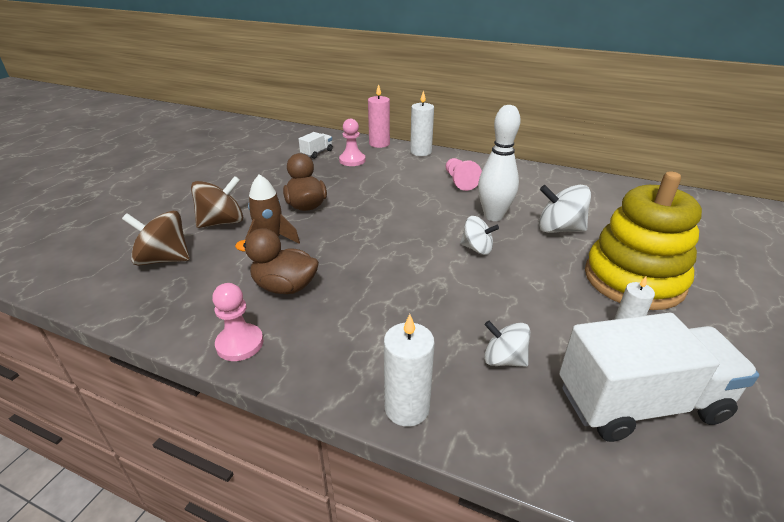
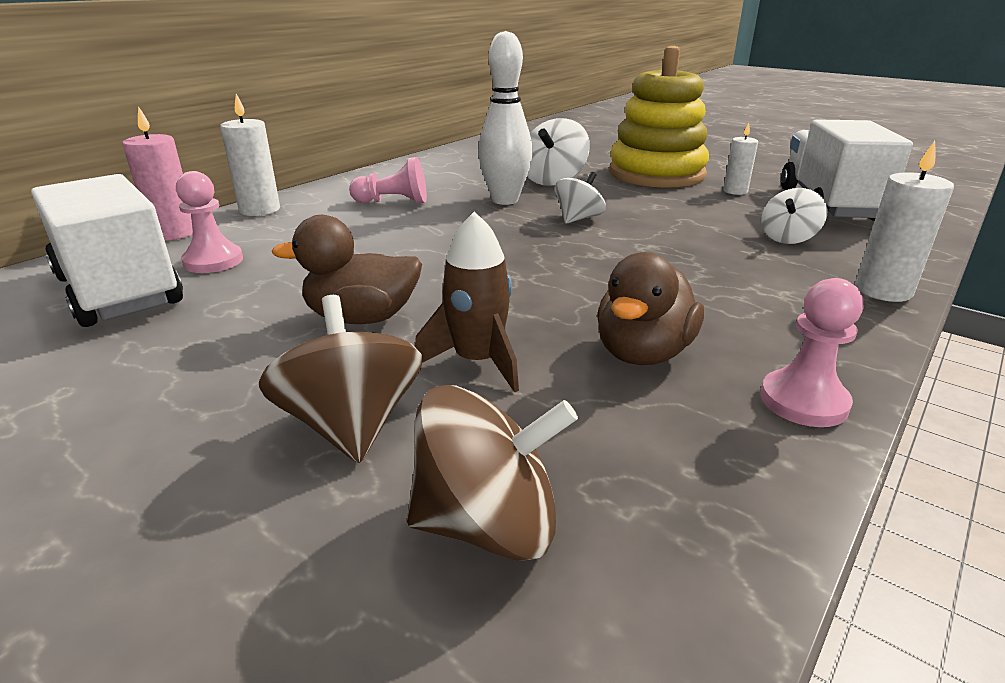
camera: 75 degrees left, 5 degrees down
brown spinning top [122,211,190,266] -> brown spinning top turned 120 degrees counterclockwise [407,385,578,561]
white truck [299,132,333,159] -> white truck [31,174,183,327], size x2.28

